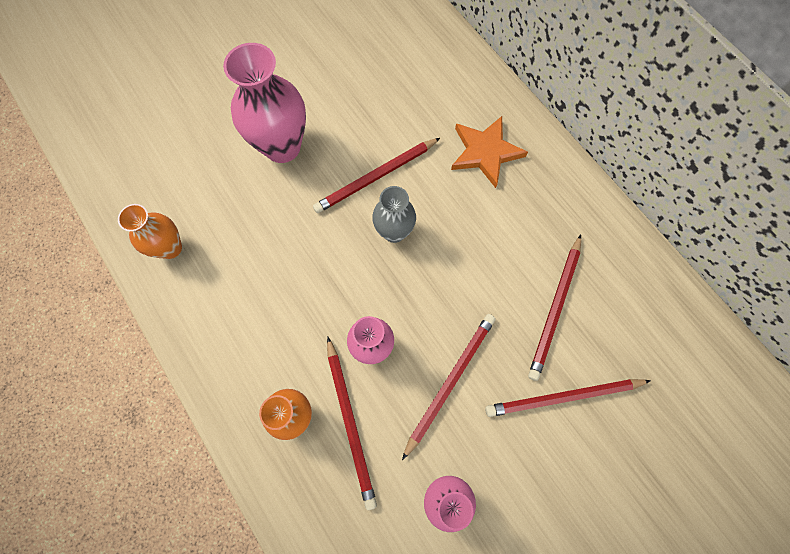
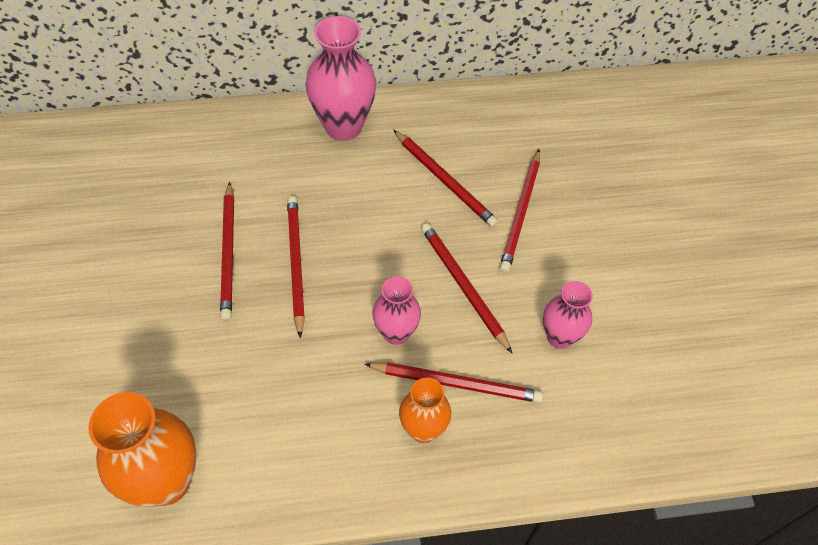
camera: 65 degrees left, 15 degrees down
orange vase [118,204,182,259] -> orange vase [88,392,197,507], size x1.68
pink vase [223,43,306,163] -> pink vase moved to [305,16,376,141]
grey vase [372,186,416,243] -> red pencil [287,196,305,338]
orange star [451,116,528,188] -> none

